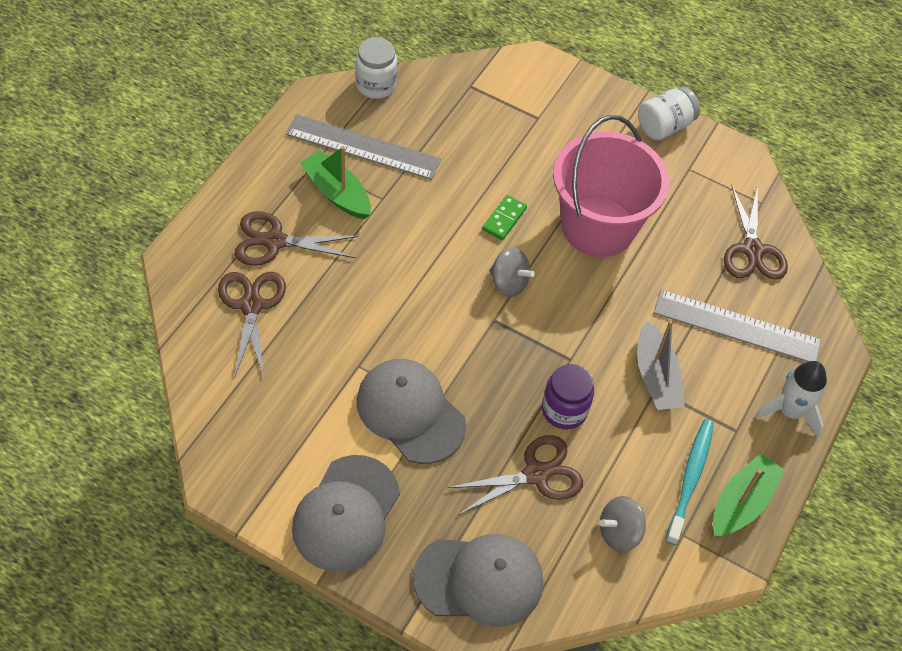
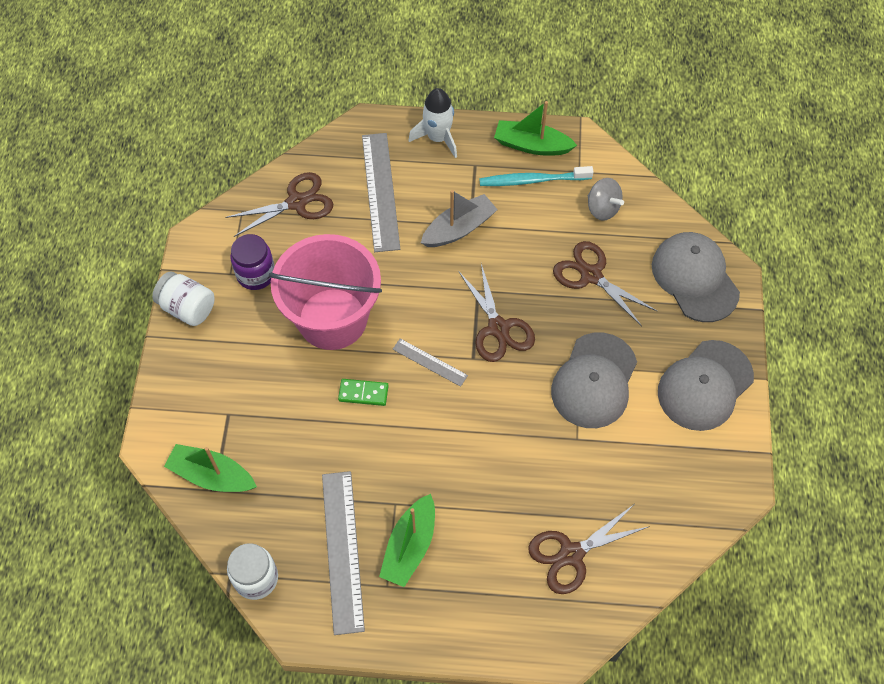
camera: 110 degrees left, 5 degrees up
brown scissors [235,211,358,266] -> brown scissors moved to [458,264,535,362]
grey cap [292,455,400,572] -> grey cap turned 135 degrees clockwise [658,340,754,431]
grey spinning top [489,247,535,297] -> grey ruler [393,339,468,387]
purple jar [542,364,594,429] -> purple jar moved to [230,234,275,290]
none -> green boat [164,444,257,492]

